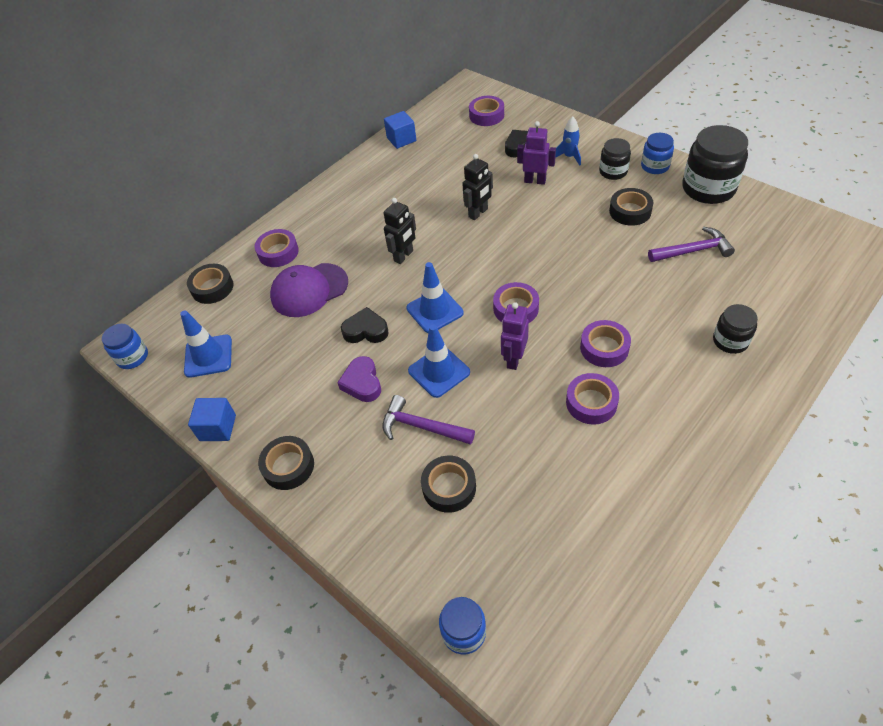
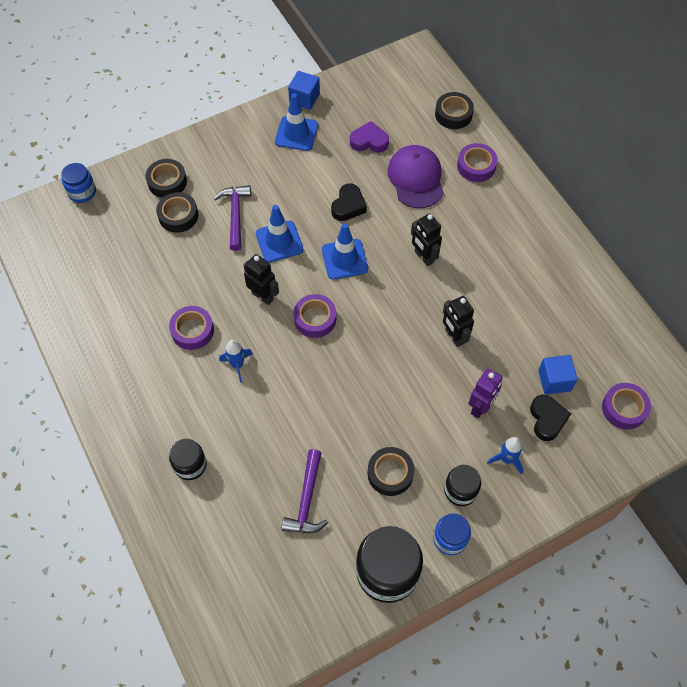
camera: 105 degrees right, 10 degrees up
blue jar [102,324,148,369] -> none
blue traffic cone [180,310,232,378] -> blue traffic cone moved to [275,93,318,151]
black tape [258,436,314,490] -> black tape moved to [146,159,187,198]
purple heart [337,356,381,402] -> purple heart moved to [350,121,389,153]
purple hammer [382,395,475,445] -> purple hammer turned 45 degrees counterclockwise [214,185,251,251]
blue cube [384,111,416,149] -> blue cube moved to [538,355,578,395]
purple robot [501,302,529,370] -> black robot [244,254,279,305]
purple tape [580,320,631,367] -> blue rocket [219,340,253,383]

